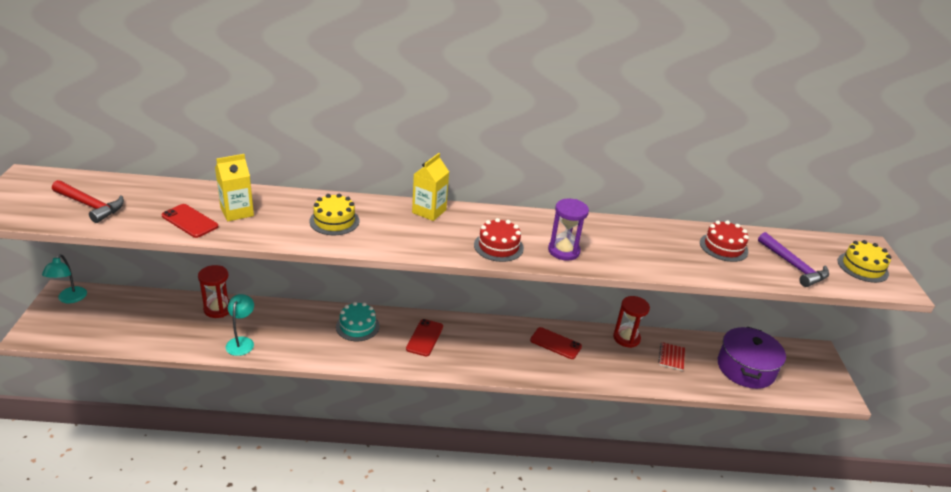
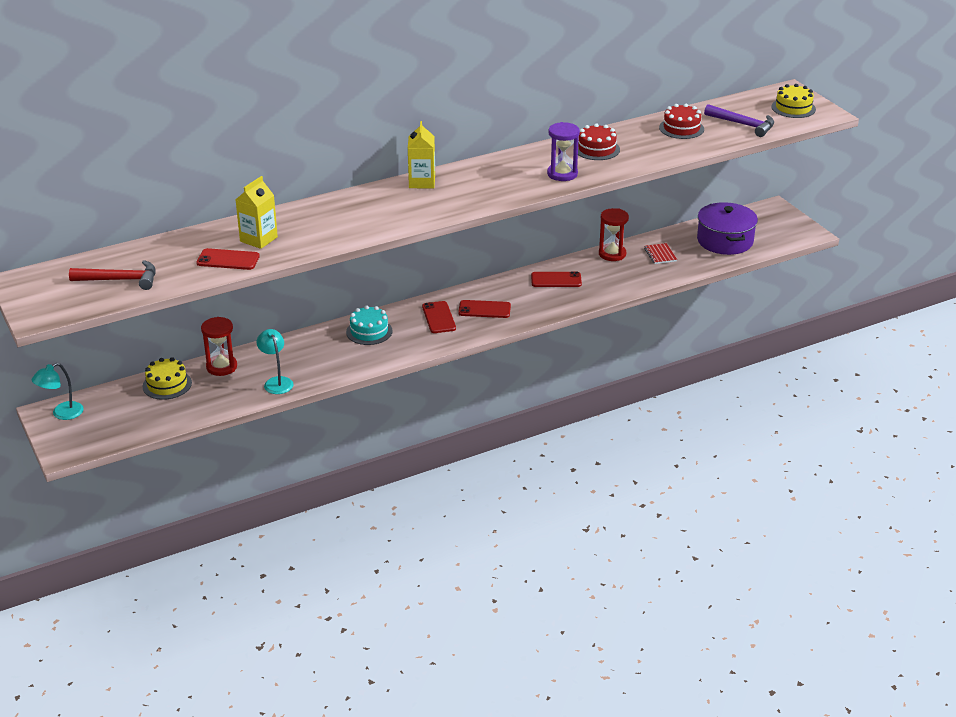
camera: 25 degrees left, 0 degrees up
turquoise lamp [42,254,87,303] -> turquoise lamp turned 75 degrees clockwise [32,363,84,420]
yellow cake [309,194,360,235] -> yellow cake moved to [142,357,192,400]
red cake [474,218,524,262] -> red cake moved to [578,123,620,160]
none -> red phone [458,300,511,318]

